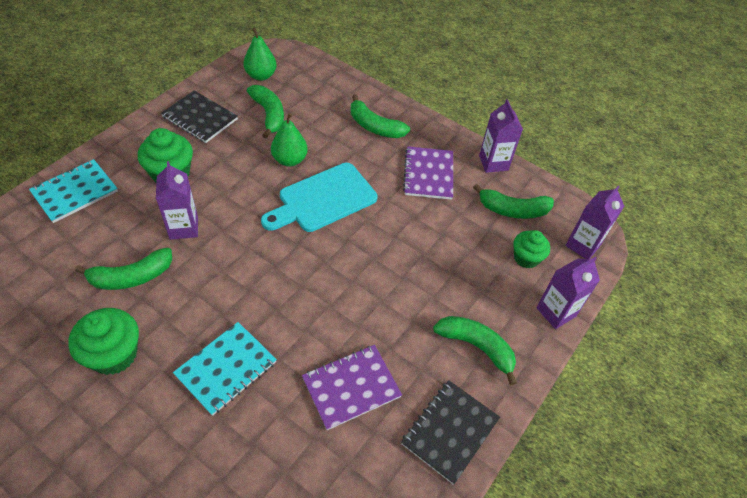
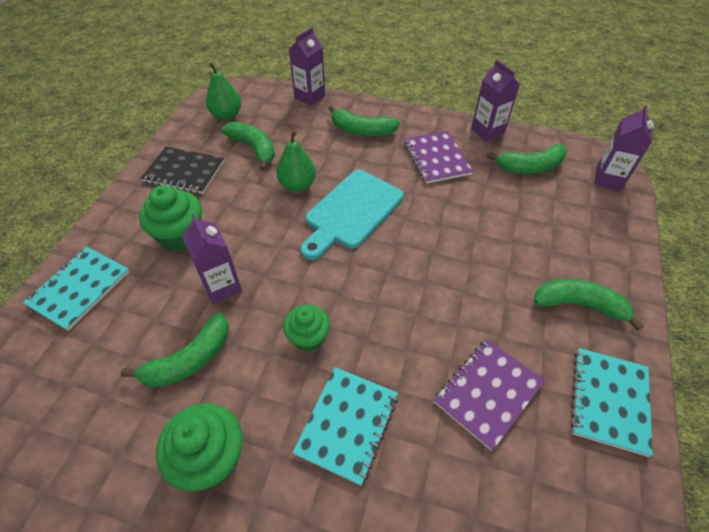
camera: 15 degrees left, 0 degrees up
black notebook [401,380,500,485] -> turquoise notebook [571,348,653,457]
green cupcake [513,230,550,269] -> green cupcake moved to [283,305,330,352]
purple carton [536,257,600,329] -> purple carton moved to [289,27,325,106]

